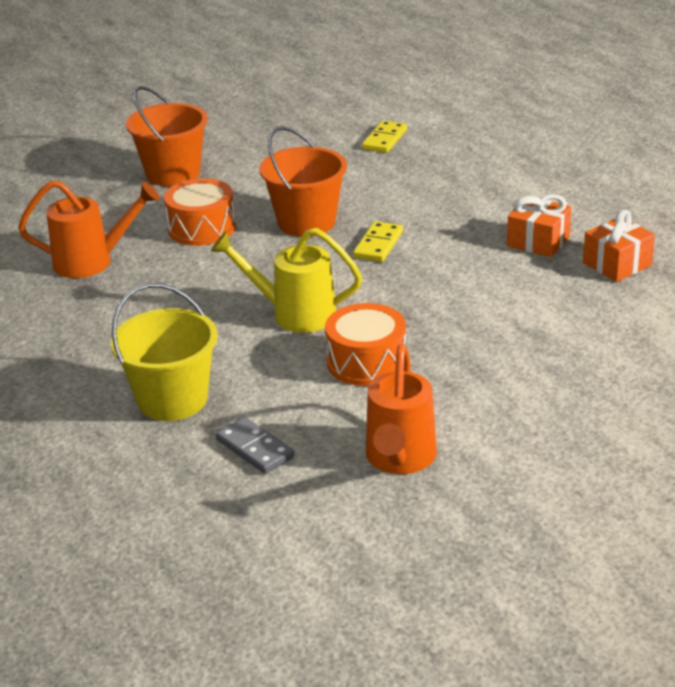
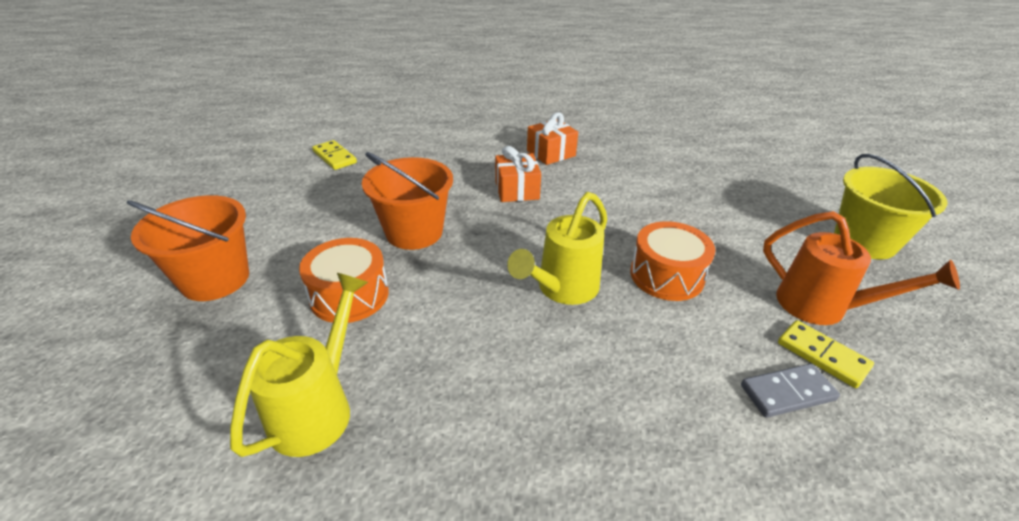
camera: 65 degrees left, 5 degrees up
orange watering can [18,180,160,278] -> yellow watering can [230,273,368,457]
yellow bucket [111,284,218,421] -> yellow bucket moved to [834,154,947,259]
yellow domino [353,221,403,262] -> yellow domino moved to [778,320,874,388]
orange gift [583,210,655,282] -> orange gift moved to [495,146,541,202]

